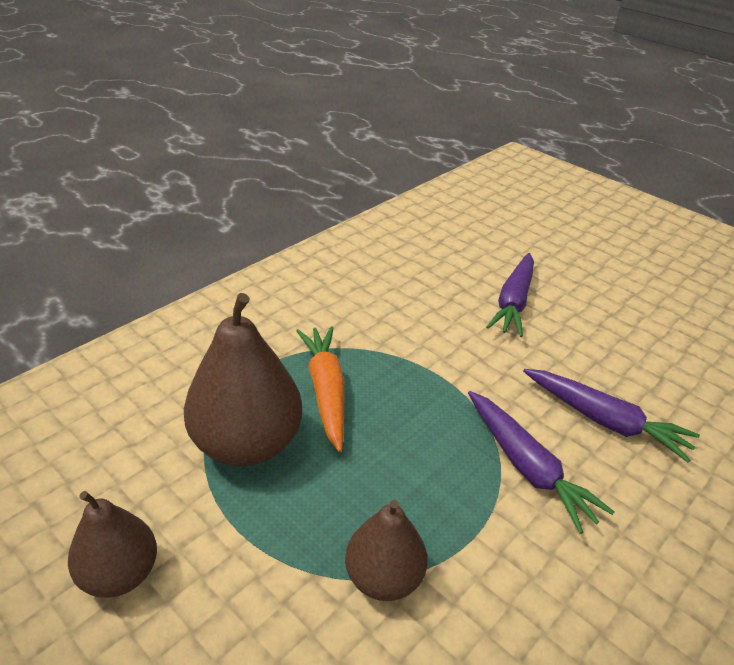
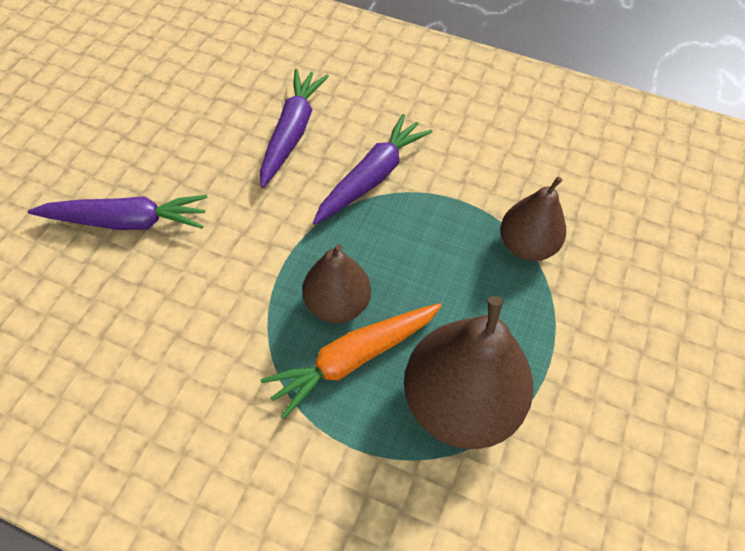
camera: 110 degrees left, 20 degrees up
brown pear [68,491,157,598] -> brown pear moved to [302,244,371,323]

